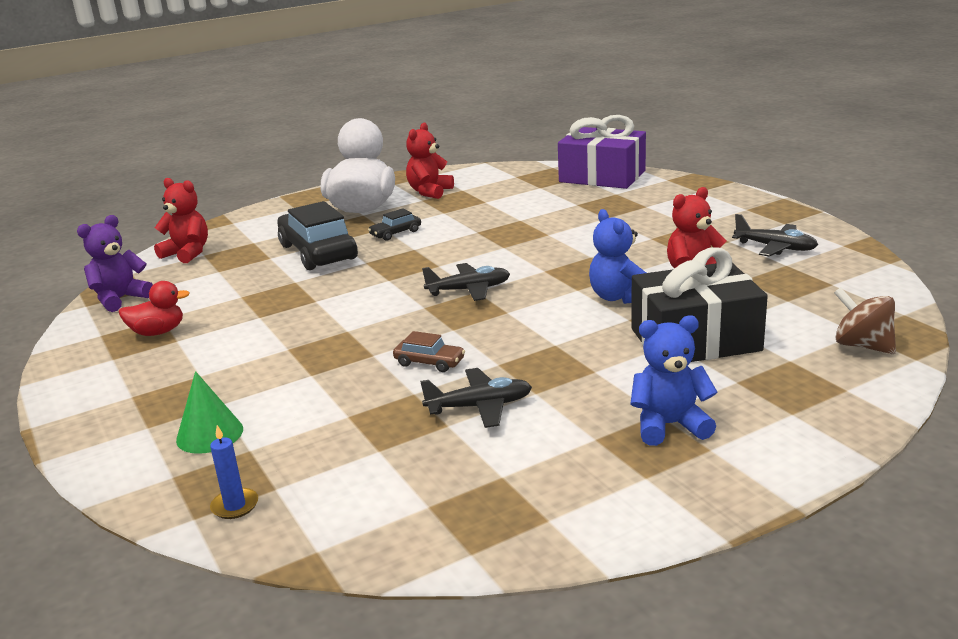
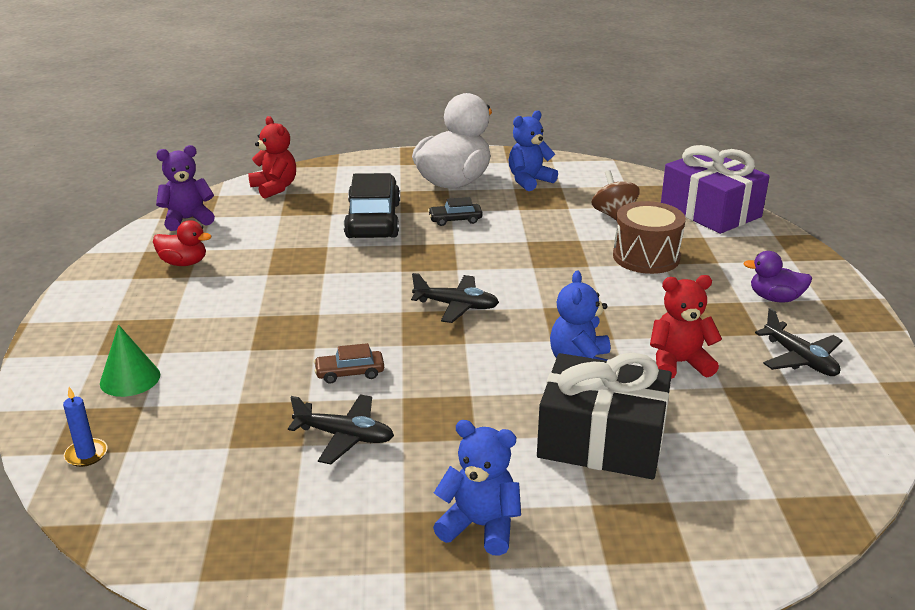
camera: 25 degrees right, 5 degrees up
brown car [393,331,465,372] -> brown car turned 120 degrees clockwise [314,343,384,384]
red teddy bear [406,123,454,199] -> blue teddy bear [509,110,558,191]
brown spinning top [834,287,896,354] -> brown spinning top moved to [592,170,640,221]
none -> brown drum [613,201,686,274]
none -> purple duck [743,251,812,303]

